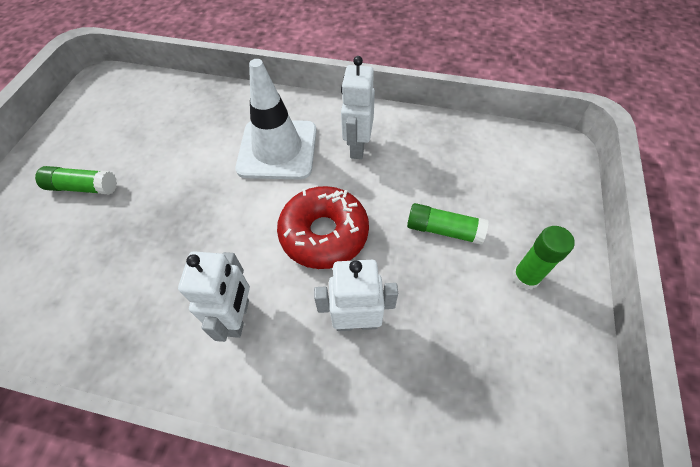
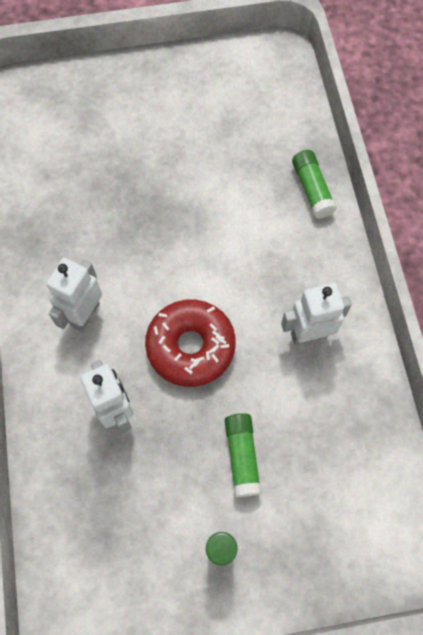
camera: 65 degrees right, 10 degrees up
green glue stick [35,166,117,195] -> green glue stick moved to [292,150,337,219]
white robot [178,251,250,342] -> white robot turned 135 degrees clockwise [46,258,102,332]
white traffic cone [235,59,317,180] -> none

